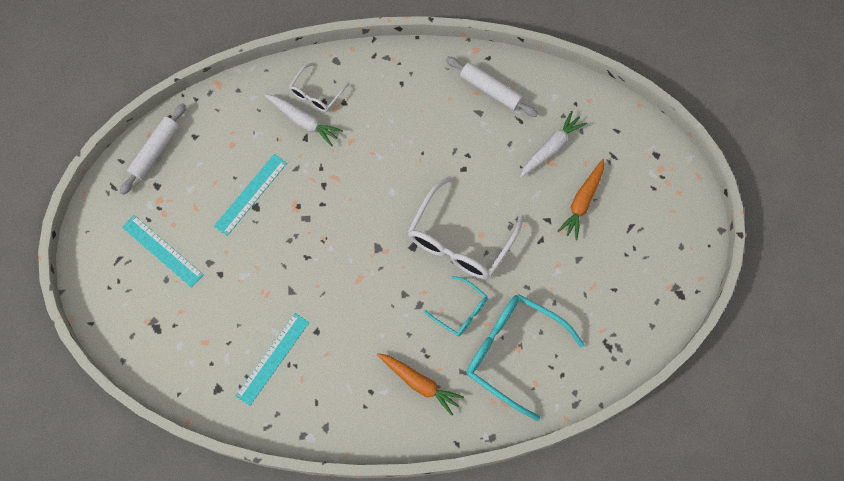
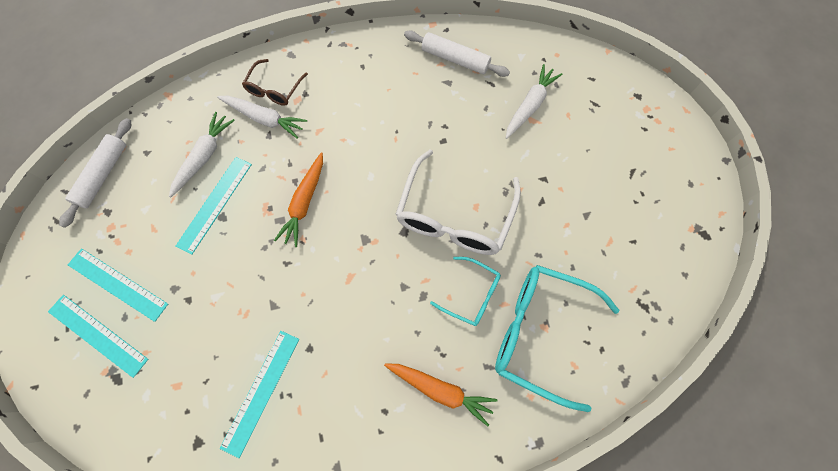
camera: 10 degrees left, 0 degrees up
white glasses [289,62,350,112] -> brown glasses [242,59,308,106]
orange carrot [558,159,604,240] -> orange carrot moved to [274,152,323,247]
none -> turquoise ruler [48,295,148,378]
none -> white carrot [169,112,235,197]

